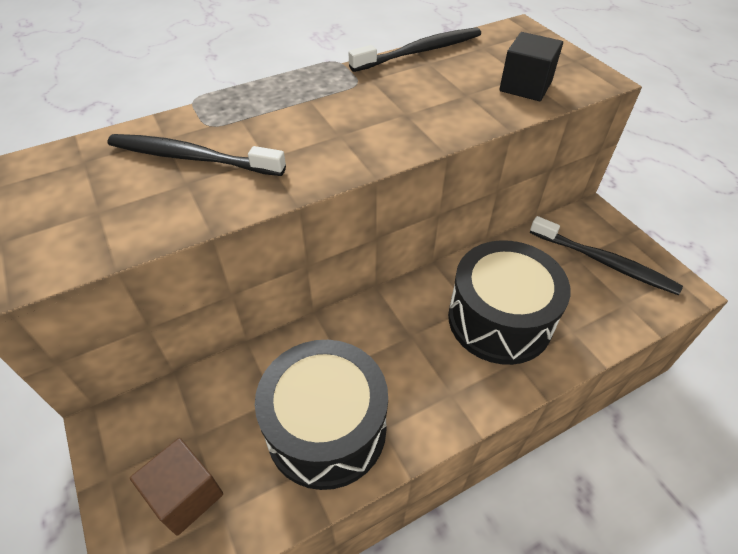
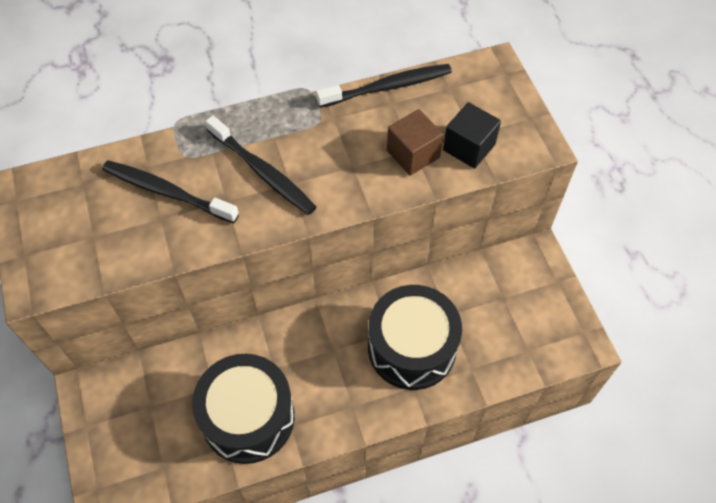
camera: 10 degrees right, 10 degrees up
brown cube [130,438,223,536] -> brown cube moved to [387,109,444,176]
black toothbrush [530,216,683,295] -> black toothbrush moved to [205,115,316,215]

